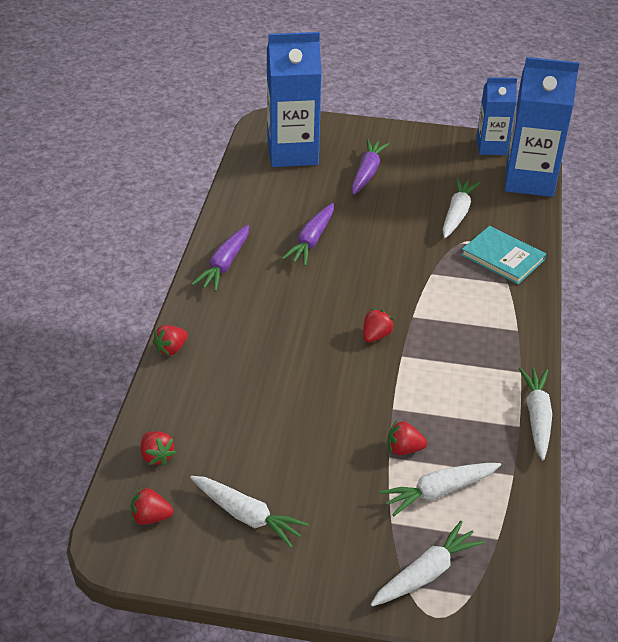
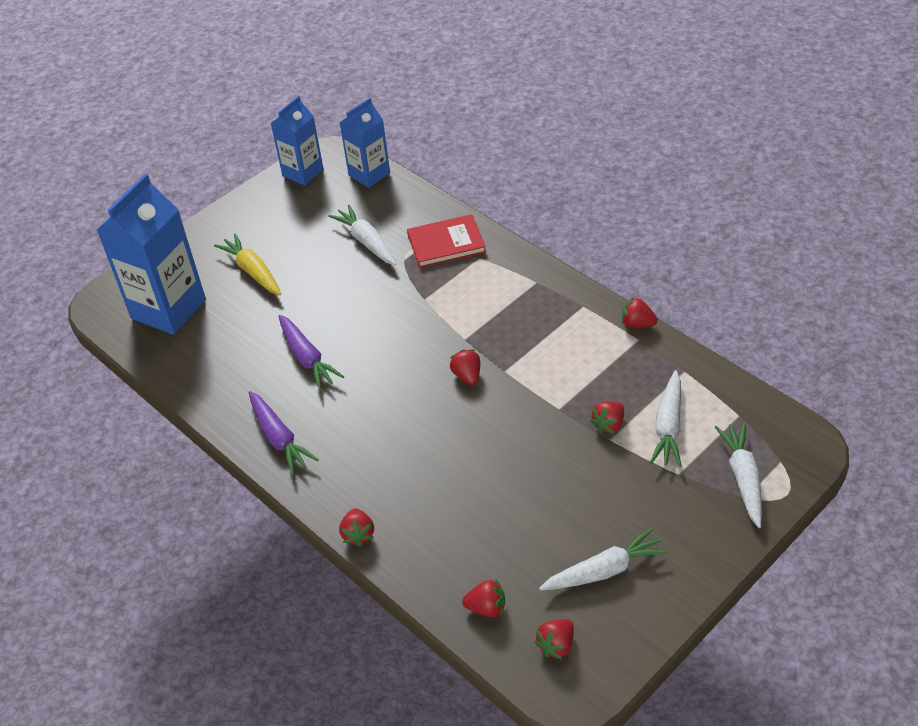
camera: 50 degrees left, 5 degrees up
purple carrot [352,139,389,195] -> yellow carrot [214,233,281,295]
turquoise book [461,226,546,284] -> red book [407,214,486,268]
blue carton [505,57,579,197] -> blue carton [339,98,390,188], size x0.61
white carrot [519,367,552,460] -> red strawberry [622,297,658,328]

